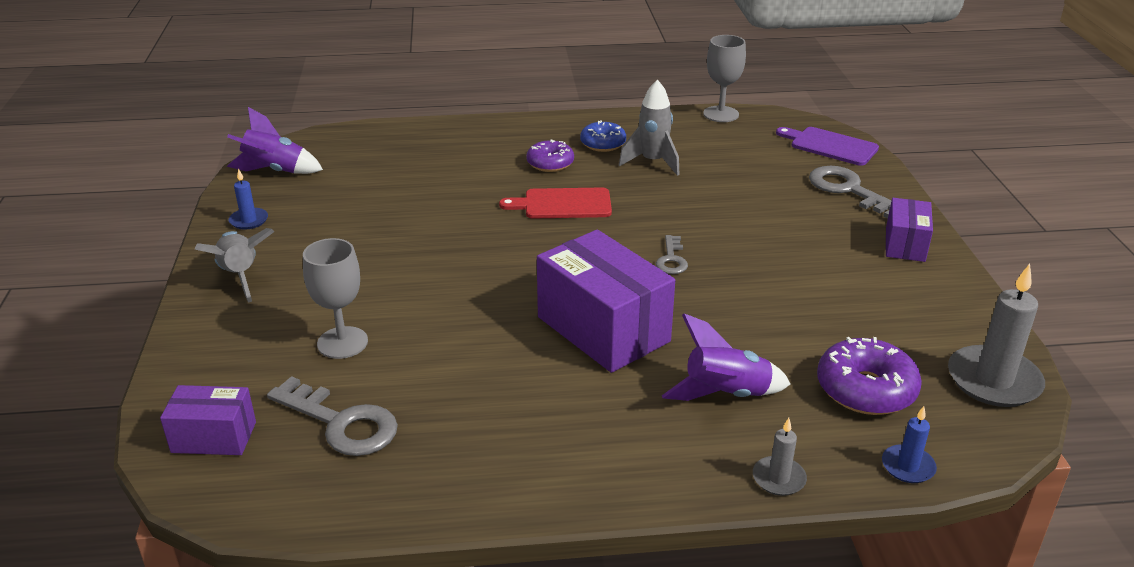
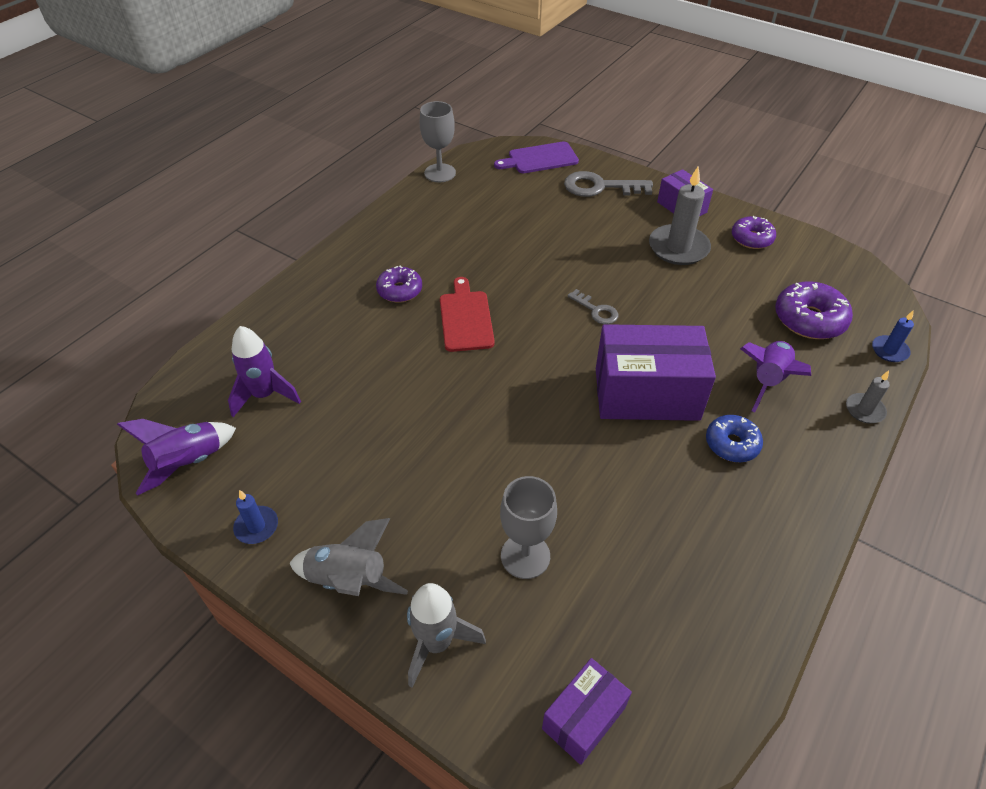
camera: 50 degrees left, 15 degrees up
grey key [267,376,398,456] -> none
red cutting board [499,187,612,218] -> red cutting board turned 135 degrees clockwise [440,277,495,352]
blue donut [580,120,626,152] -> blue donut moved to [706,415,763,462]
grey rocket [619,80,680,176] -> grey rocket moved to [407,583,486,688]
grey candle [948,264,1045,407] -> grey candle moved to [649,166,711,265]
none -> purple rocket [228,326,301,417]
none -> purple donut [732,216,776,249]

